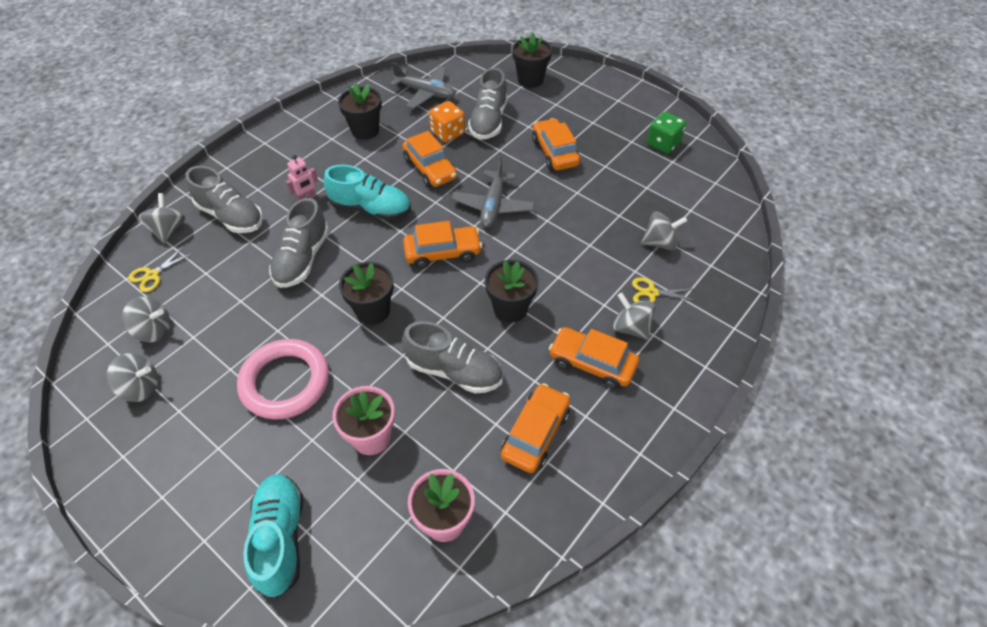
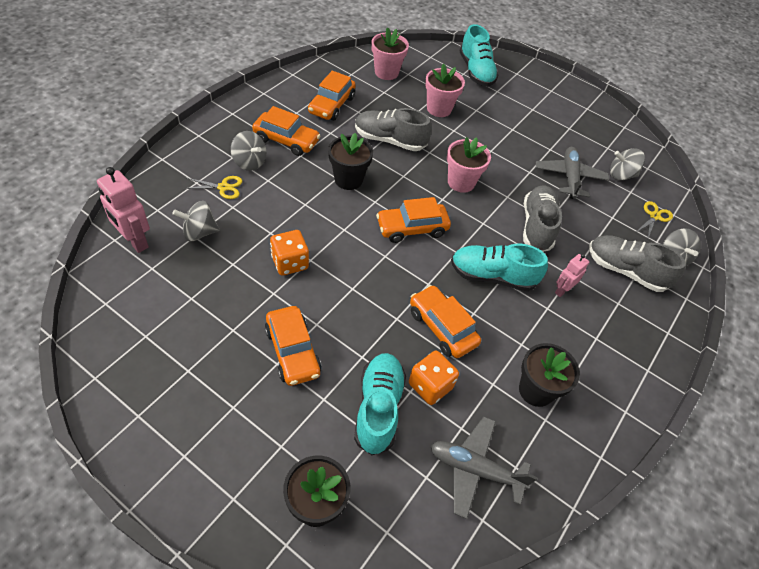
camera: 170 degrees right, 0 degrees up
grey spinning top [107,353,158,402] -> none
pink ring [237,339,329,420] -> none
black flower pot [339,262,394,325] -> pink flower pot [447,137,491,193]
grey plane [452,157,535,228] -> grey plane moved to [536,147,609,199]
grey shoe [468,68,508,140] -> turquoise shoe [354,353,406,455]
green dice [647,112,686,154] -> none
none -> pink robot [97,167,150,253]
none -> orange dice [270,230,309,276]

